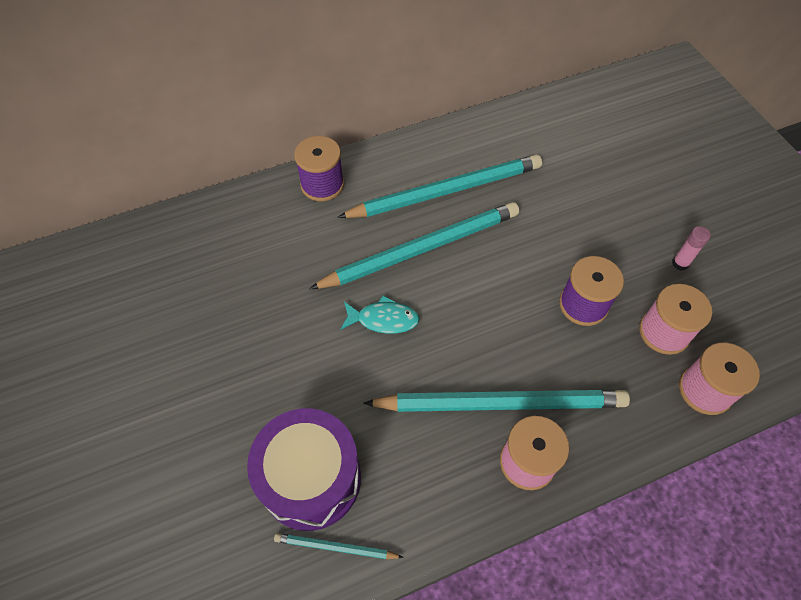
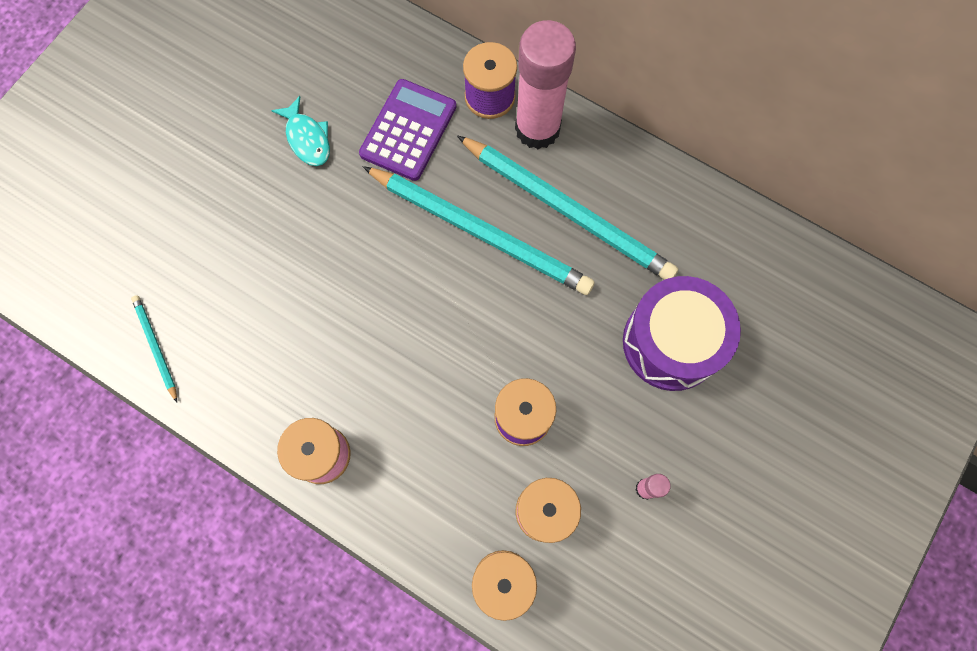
camera: 55 degrees right, 15 degrees up
purple drum [247,408,361,531] -> purple drum moved to [623,276,741,391]
turquoise fish [341,295,419,334] -> turquoise fish moved to [271,96,330,166]
turquoise pencil [363,390,630,412] -> none
none -> purple calculator [359,79,456,181]
none -> pink glue stick [515,20,576,149]

